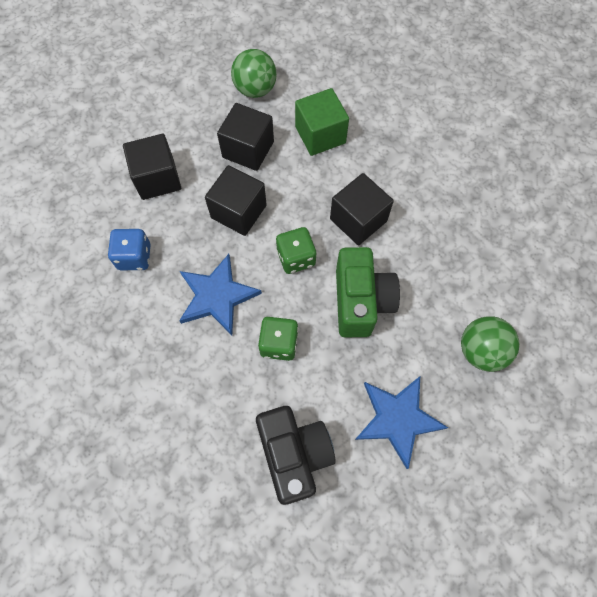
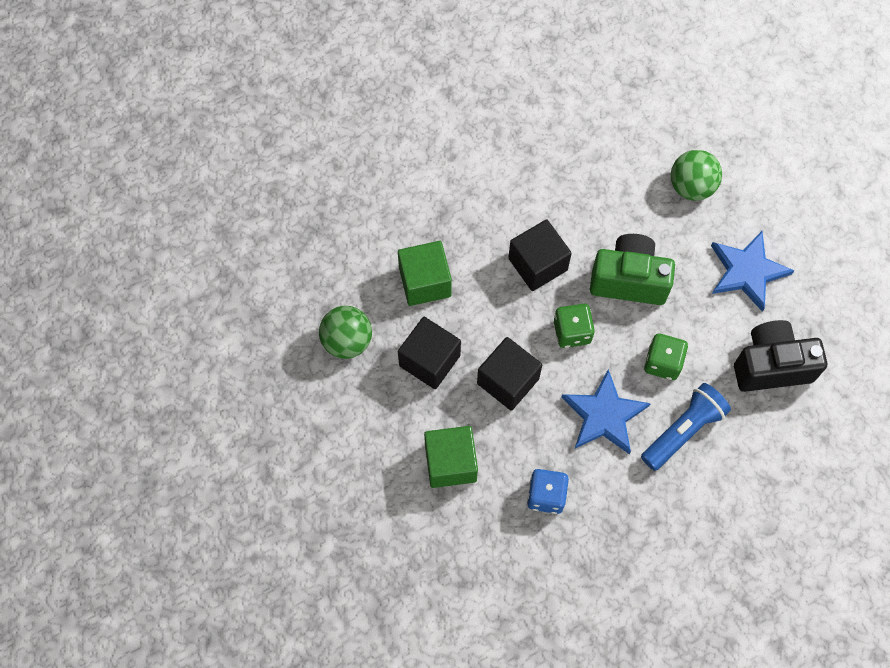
camera: 80 degrees left, 0 degrees up
black cube [123,134,181,200] -> green cube [424,426,478,488]
none -> blue flashlight [641,383,731,471]

